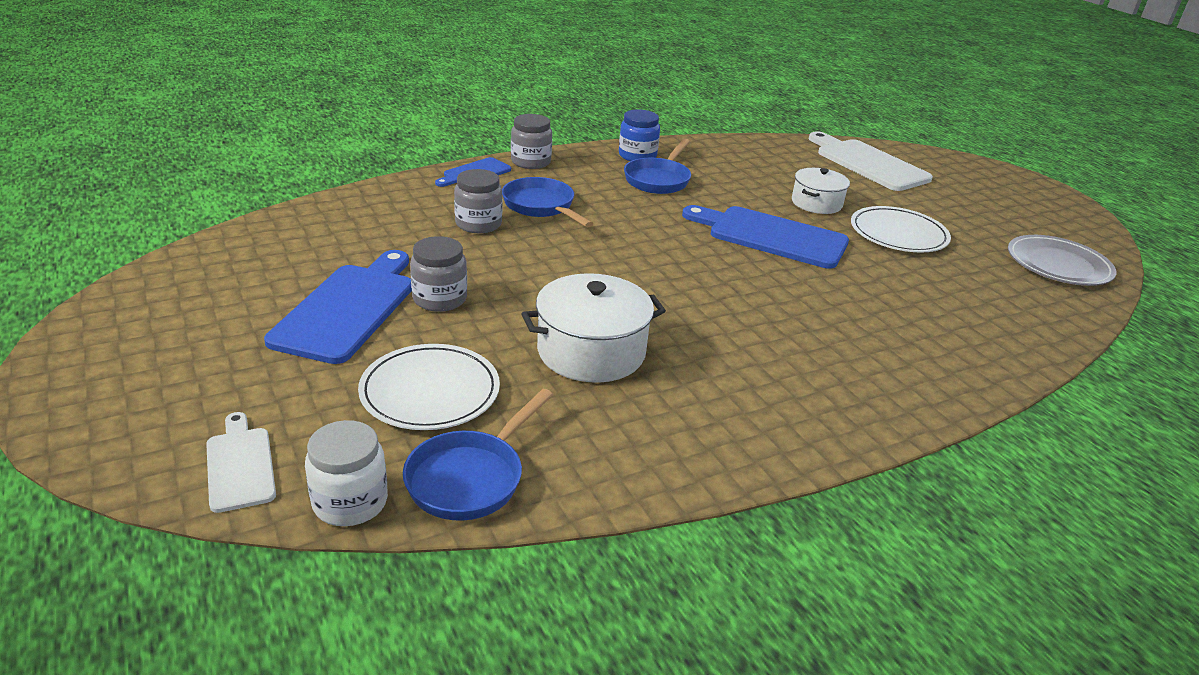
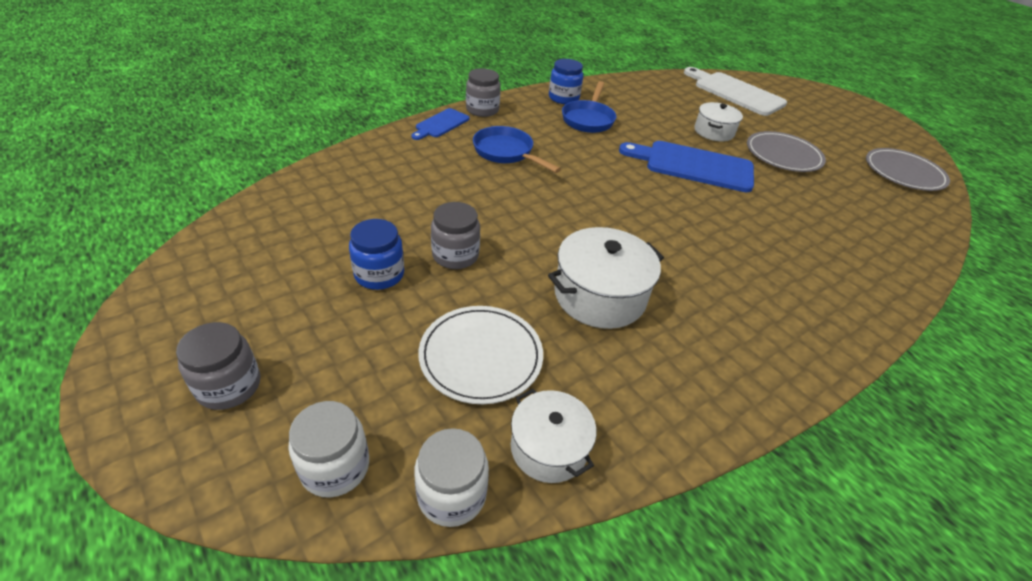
camera: 10 degrees left, 10 degrees up
white cutting board [206,412,276,513] -> white jar [288,401,369,498]
blue cutting board [264,250,412,364] -> blue jar [349,219,404,290]
blue pan [403,389,553,520] -> white pot [511,388,597,483]
grey jar [454,169,502,233] -> grey jar moved to [176,322,260,410]
white plate [851,206,951,252] -> grey plate [747,131,826,172]

